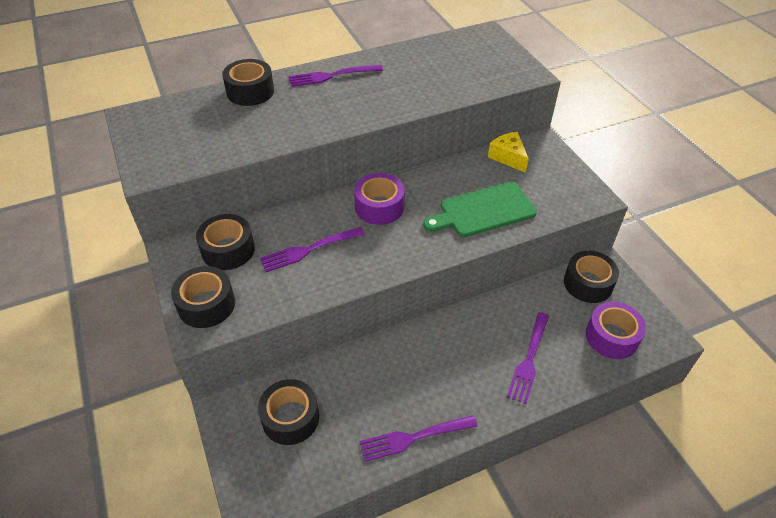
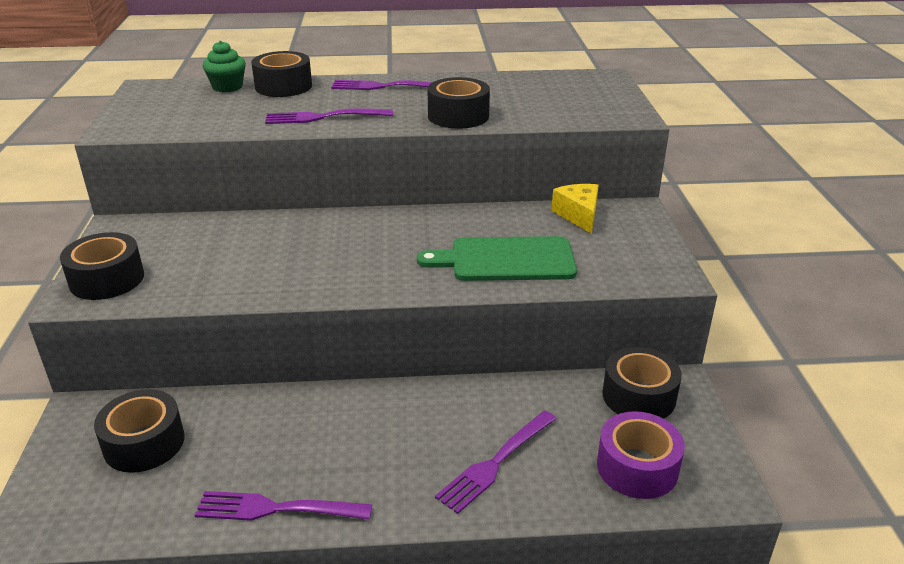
camera: 20 degrees right, 15 degrees down
black tape [196,214,255,270] -> black tape moved to [427,77,490,129]
purple fork [260,227,365,272] -> purple fork moved to [265,108,393,124]
purple tape [354,173,405,225] -> none
none -> green cupcake [203,41,246,92]

